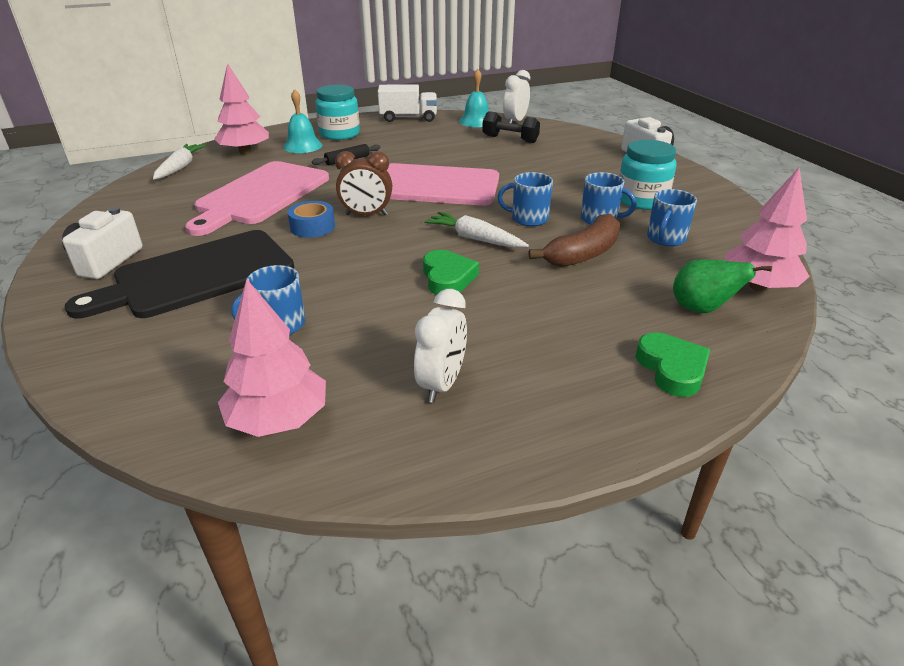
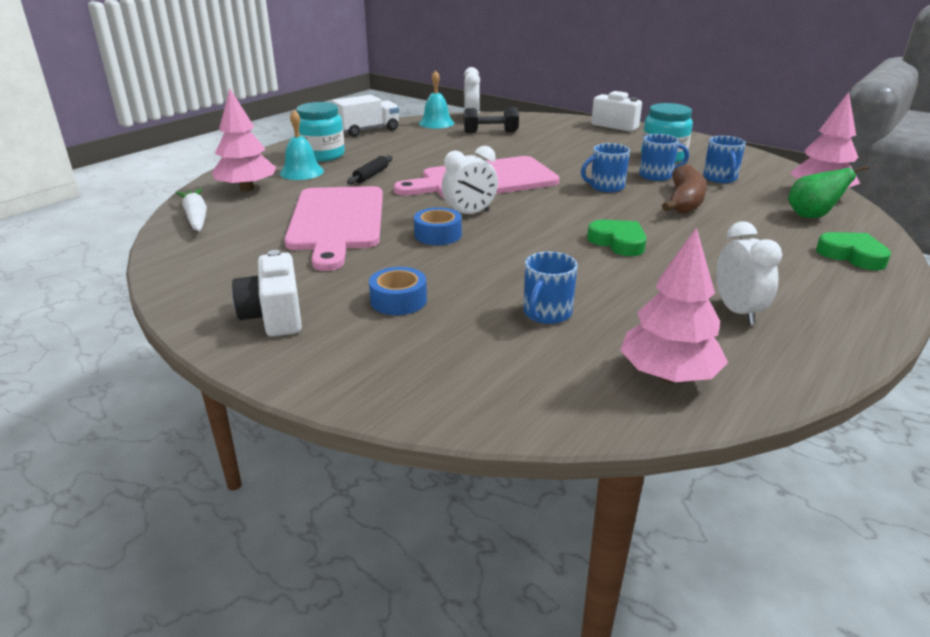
camera: 30 degrees left, 5 degrees down
black cutting board [65,230,294,319] -> blue tape [369,267,427,315]
brown clock [335,151,392,215] -> white clock [442,146,498,214]
white carrot [424,212,529,248] -> none

